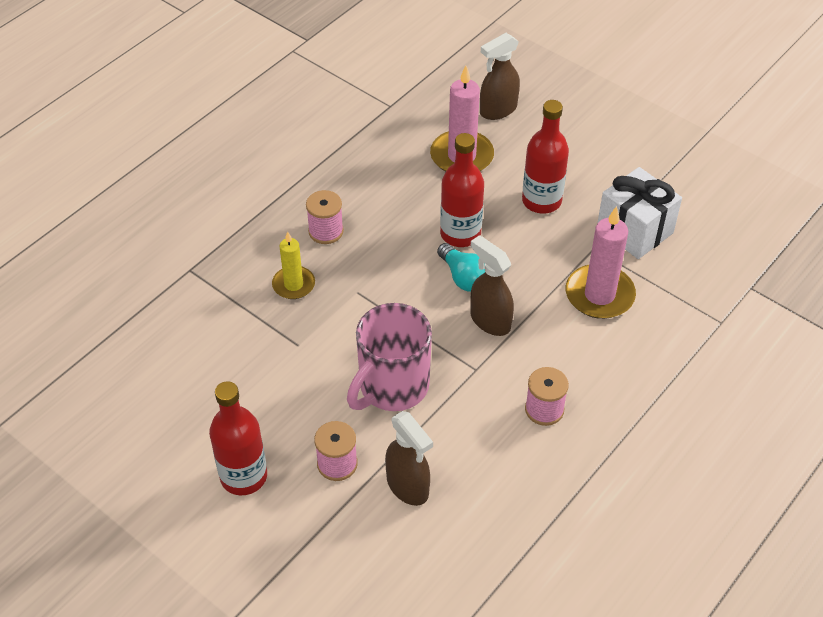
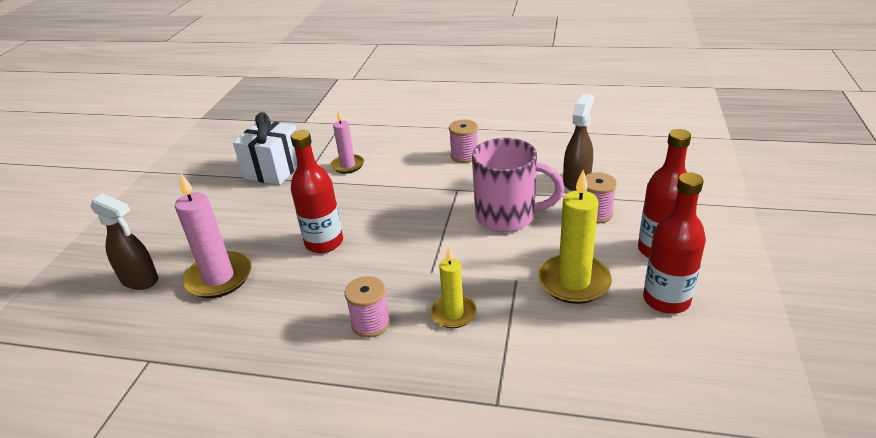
camera: 115 degrees left, 15 degrees down
turquoise light bulb [437,243,485,292] -> none
brown spray bottle [470,235,514,336] -> none
red bottle [522,100,569,214] -> red bottle moved to [643,172,706,314]
pink candle [566,206,636,319] -> pink candle [331,110,364,174], size x0.62
none -> yellow candle [538,170,612,304]

